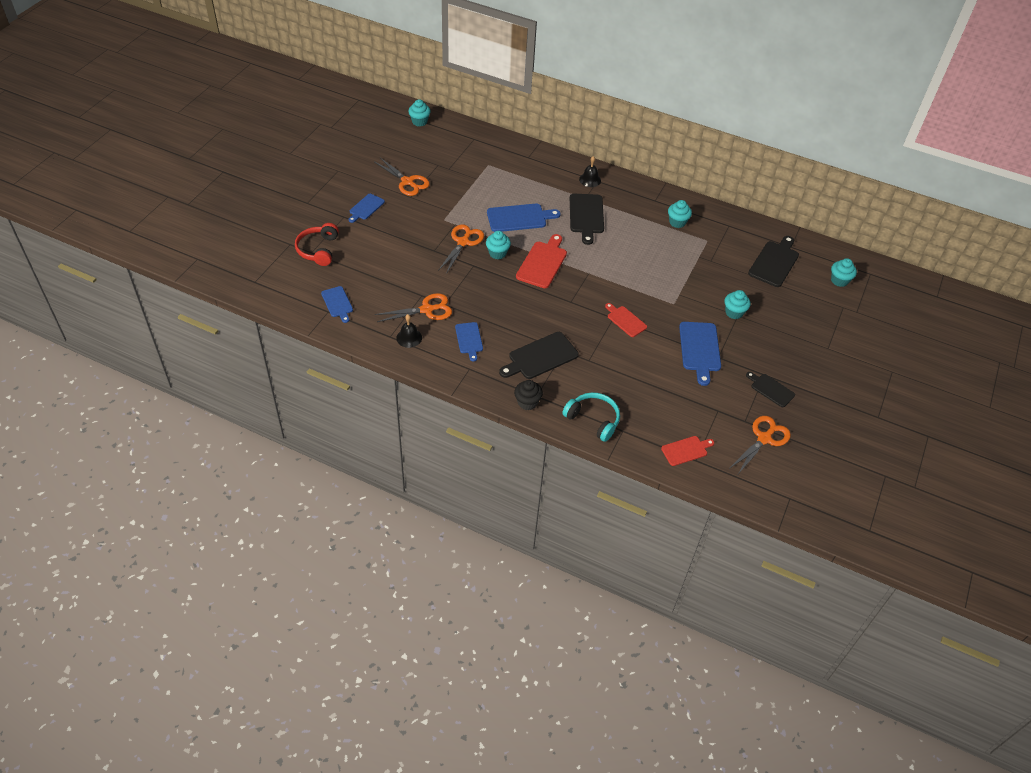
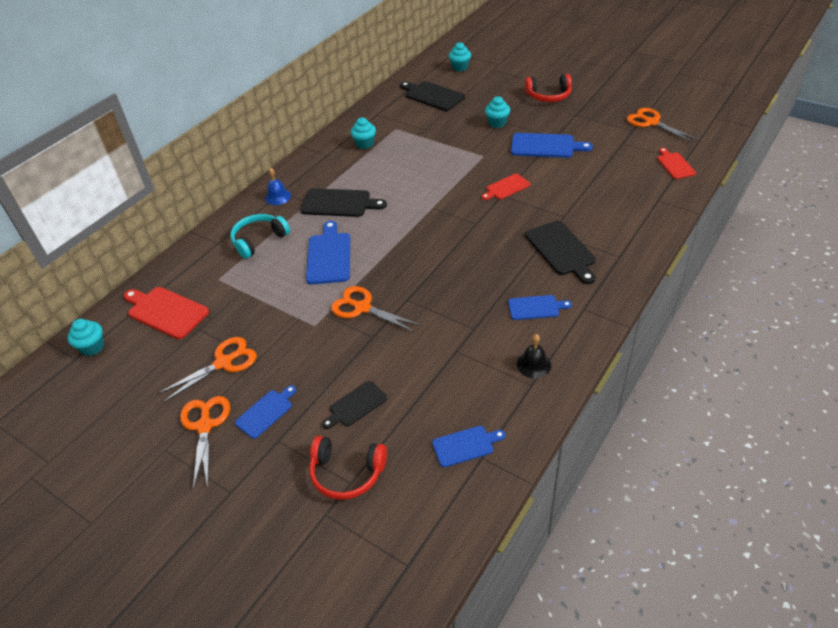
camera: 75 degrees left, 5 degrees down
blue cutting board [349,194,385,223] -> blue cutting board turned 90 degrees counterclockwise [235,385,296,439]
orange scissors [375,293,452,322] -> orange scissors moved to [180,396,230,490]
turquoise cupcake [486,231,511,260] -> none
black cupcake [514,380,543,410] -> none
red cutting board [516,234,567,288] -> red cutting board moved to [124,287,209,339]
turquoise headphones [562,392,620,442] -> turquoise headphones moved to [230,214,290,259]
black bell [579,156,601,187] -> blue bell [265,168,291,205]
black cutting board [746,372,795,407] -> black cutting board moved to [322,381,387,429]
none -> red headphones [525,74,572,102]

